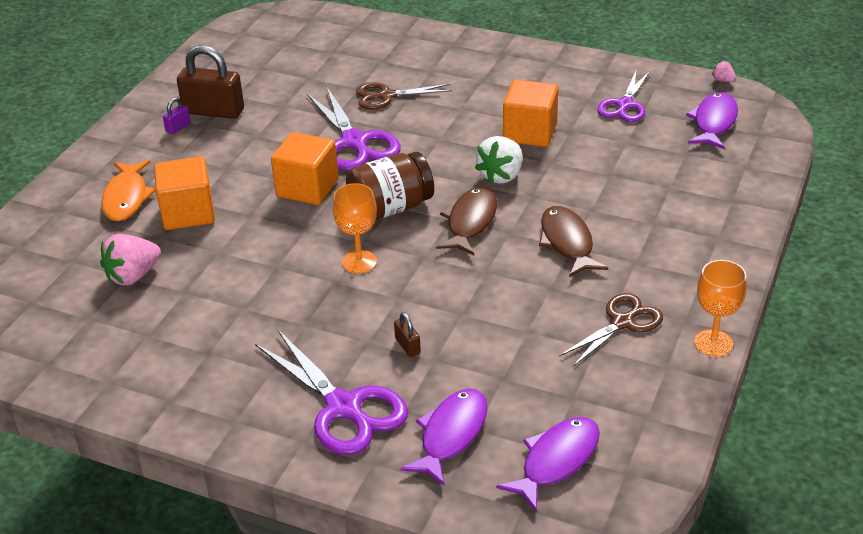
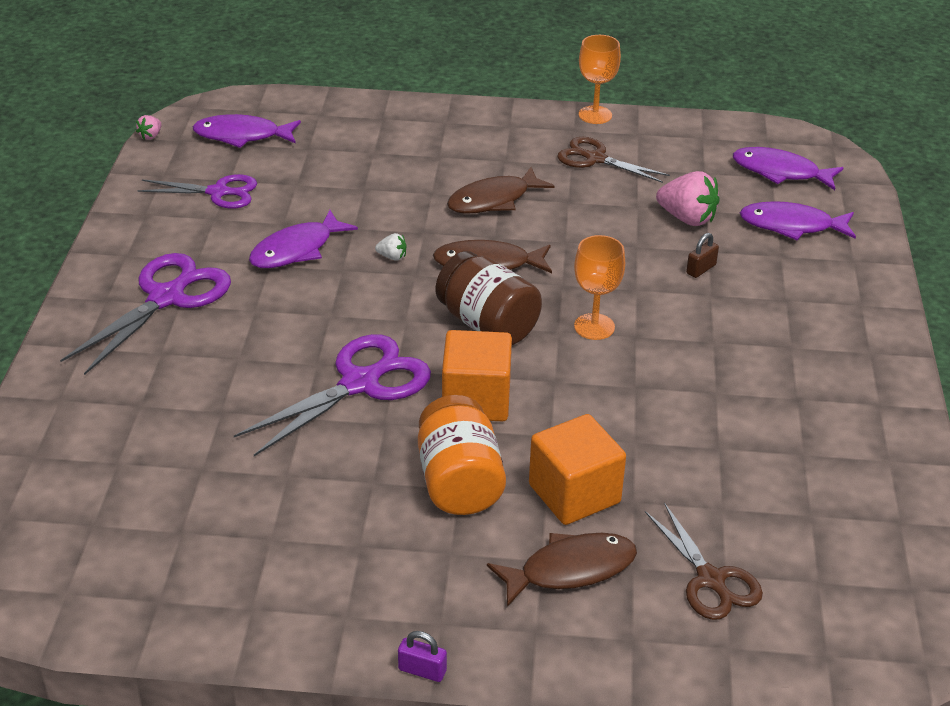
camera: 110 degrees left, 0 degrees up
pink strawberry [100,234,161,286] -> pink strawberry moved to [656,171,720,226]
orange fish [101,160,156,221] -> brown fish [487,533,637,607]
purple padlock [163,97,191,134] -> purple padlock moved to [398,631,447,682]
brown padlock [177,45,244,119] -> none
purple scissors [255,330,408,455] -> purple scissors moved to [60,253,231,375]
brown scissors [356,82,452,110] -> brown scissors moved to [645,502,763,620]
white strawberry [475,136,522,184] -> white strawberry [375,233,407,261], size x0.48
orange cube [503,80,558,147] -> purple fish [249,210,358,268]
none -> orange jar [418,395,506,515]

